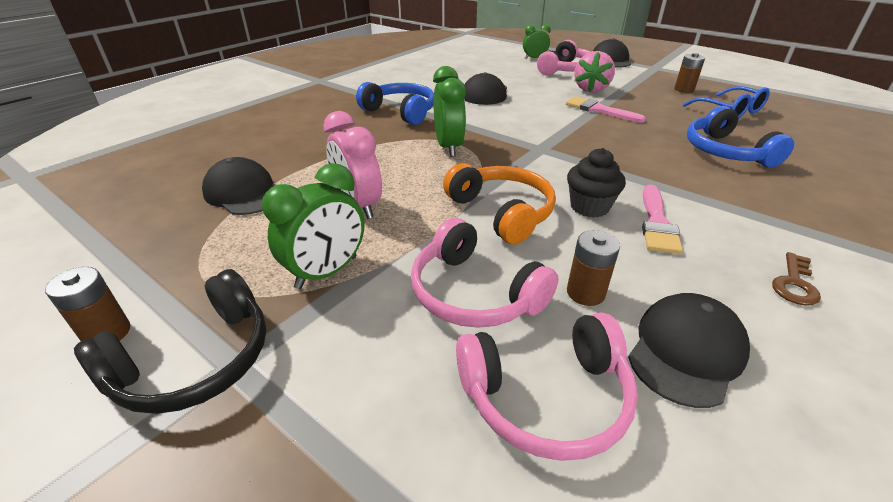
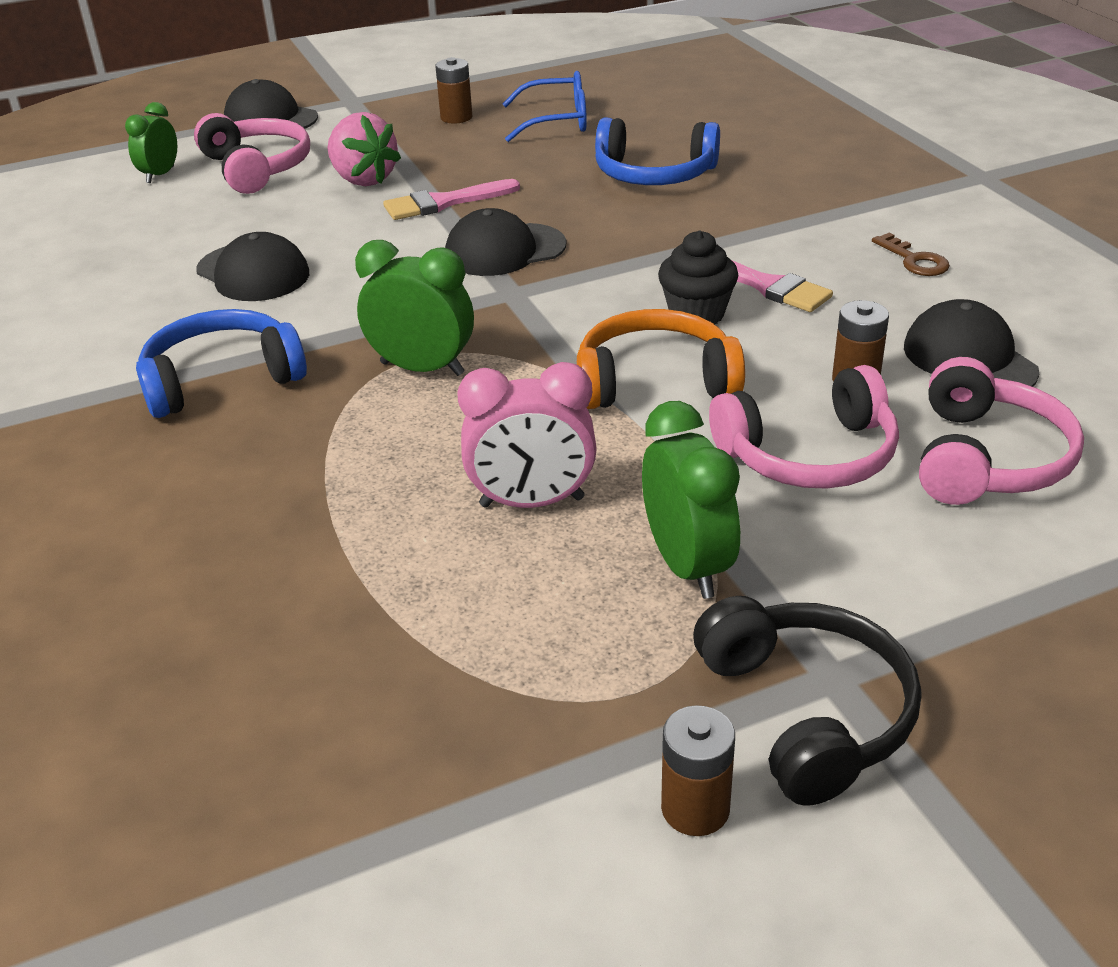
camera: 60 degrees left, 0 degrees up
black cap [202,157,275,215] -> black cap moved to [445,208,566,276]

